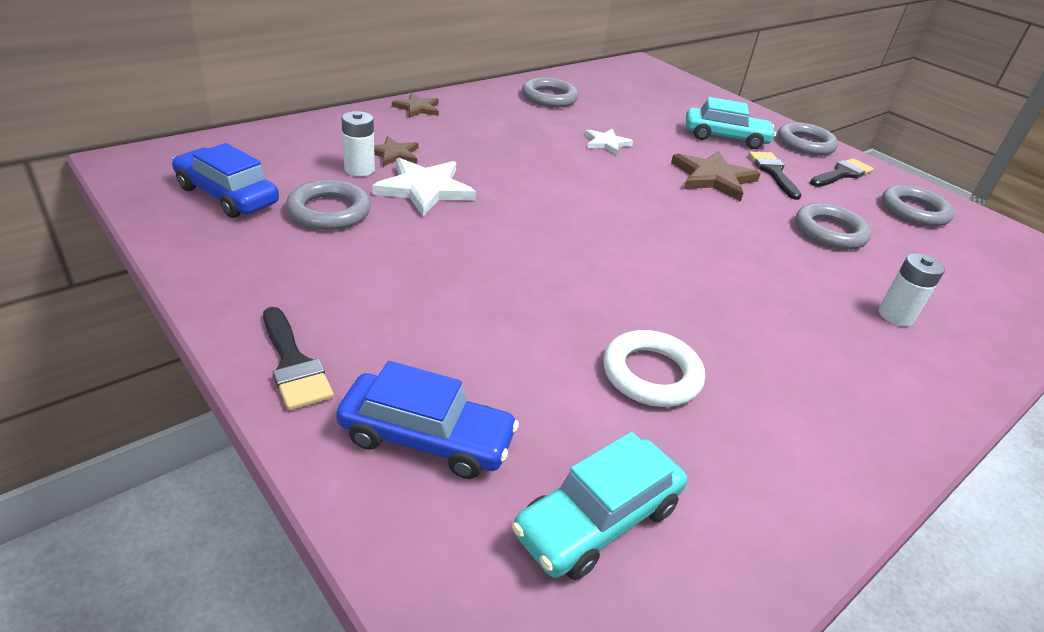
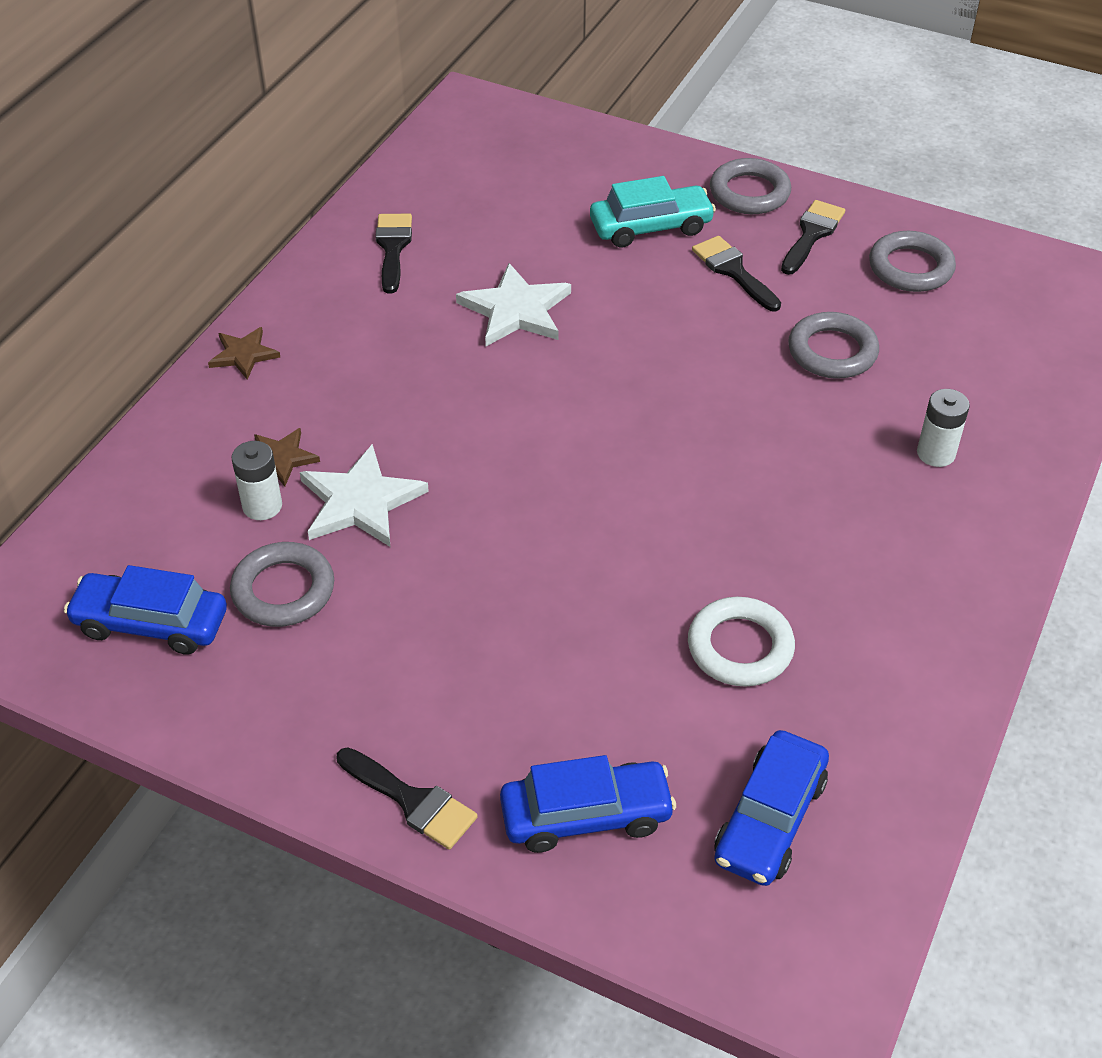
camera: 20 degrees left, 10 degrees up
turquoise car [512,432,687,580] -> blue car [714,730,829,886]
grey ring [522,77,579,107] -> black brush [375,214,412,294]
white star [585,128,633,155] -> white star [456,263,571,346], size x1.69
brown star [671,150,761,201] -> none

